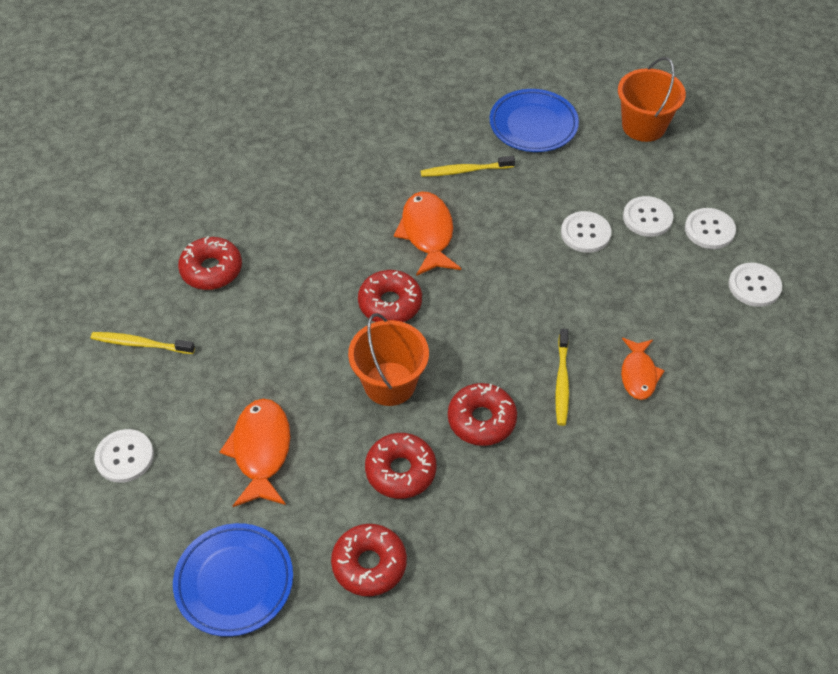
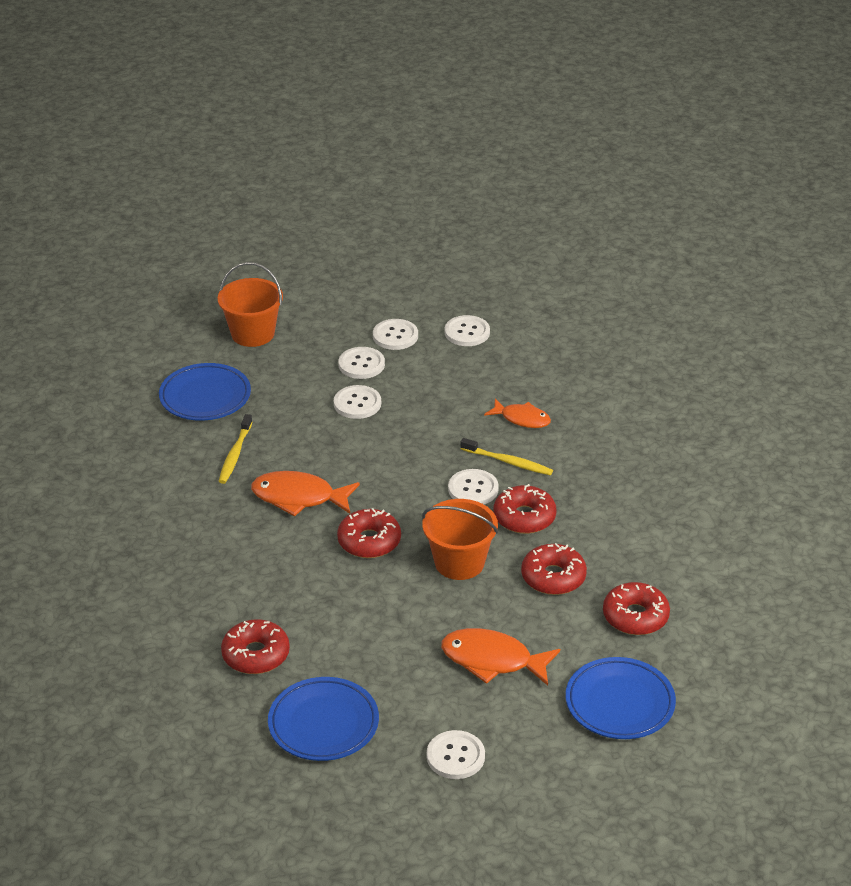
camera: 70 degrees left, 15 degrees down
yellow toothbrush [91,332,195,354] -> blue plate [268,677,379,761]
none -> white button [448,469,499,504]

